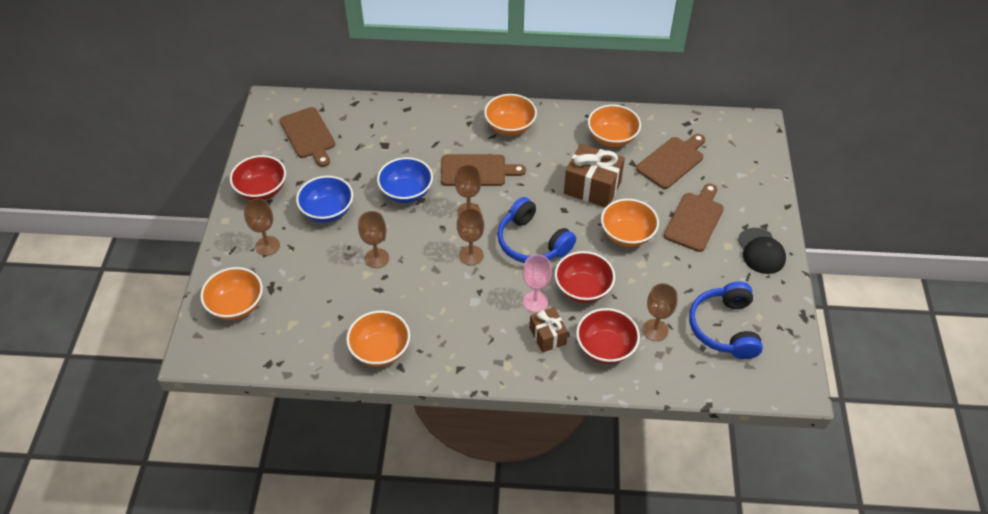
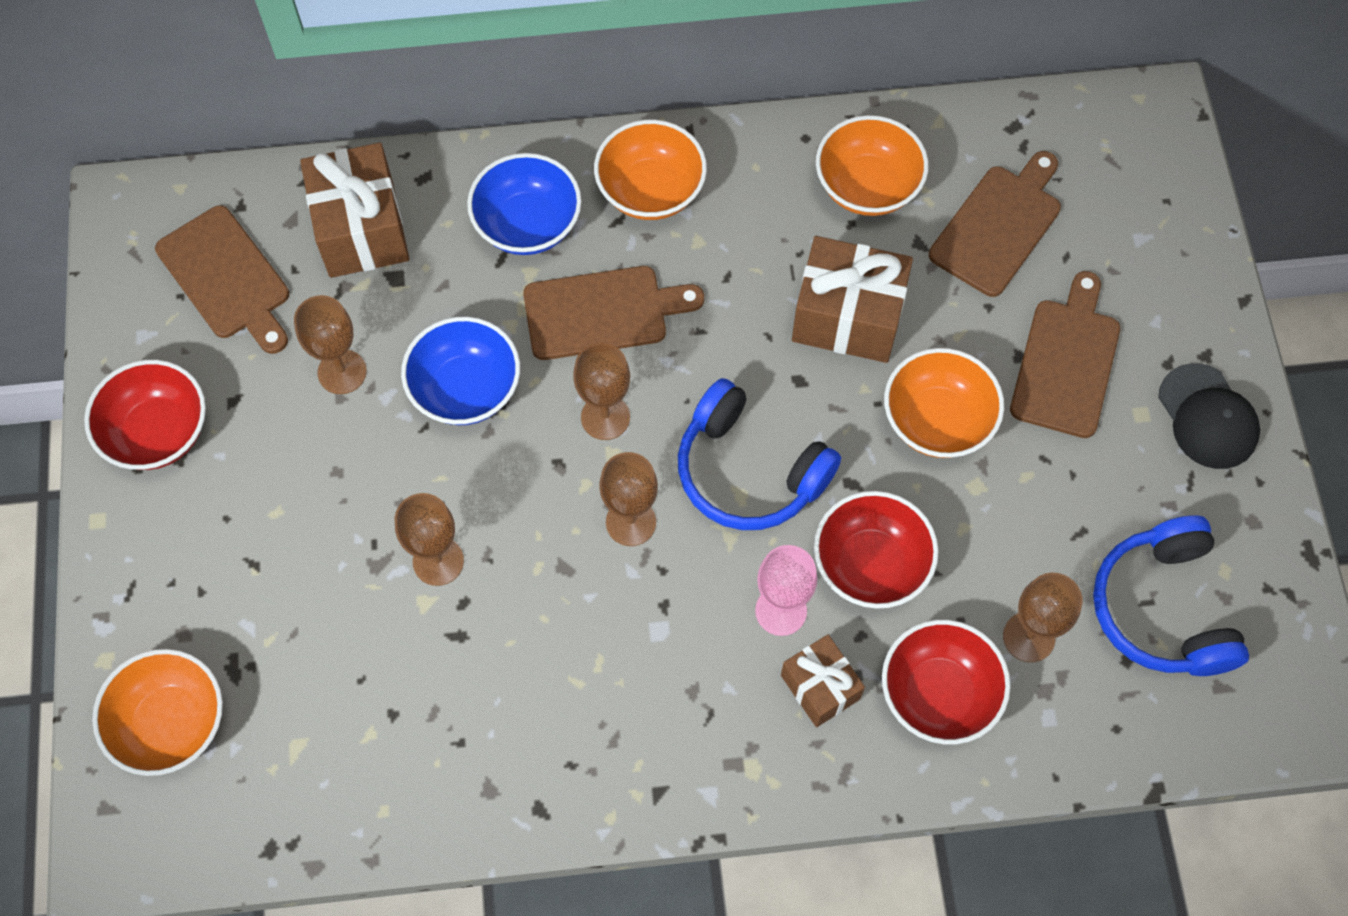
camera: 10 degrees left, 15 degrees up
brown goblet [244,199,280,256] -> brown goblet moved to [294,295,367,394]
blue bowl [296,176,353,223] -> blue bowl moved to [467,153,582,255]
orange bowl [346,311,410,366] -> none
none -> brown gift [300,143,409,278]

